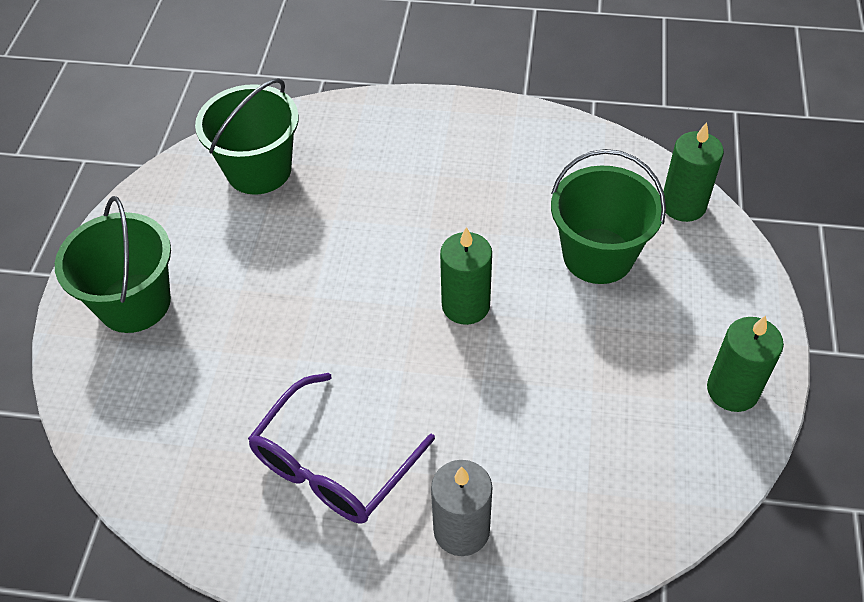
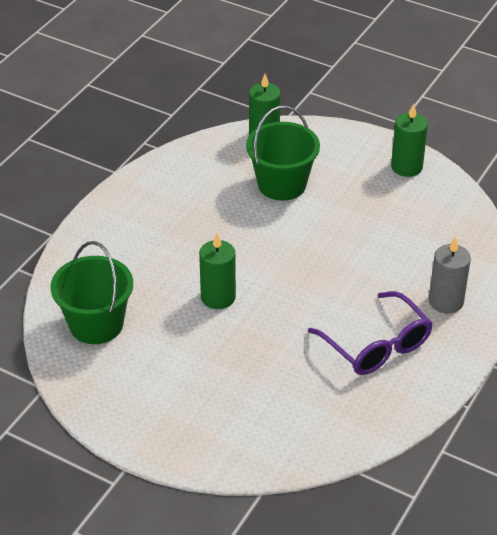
camera: 70 degrees left, 10 degrees down
green bucket [55,196,171,333] -> none
green candle [440,227,492,325] -> green candle moved to [199,233,236,309]

